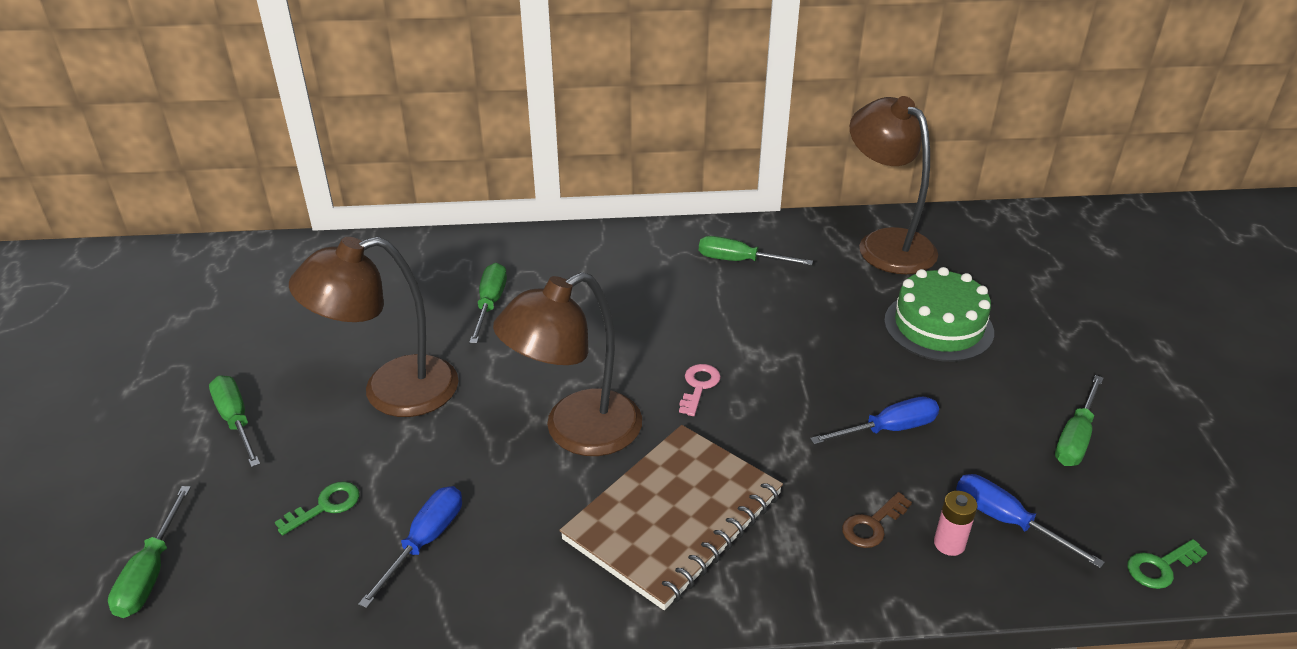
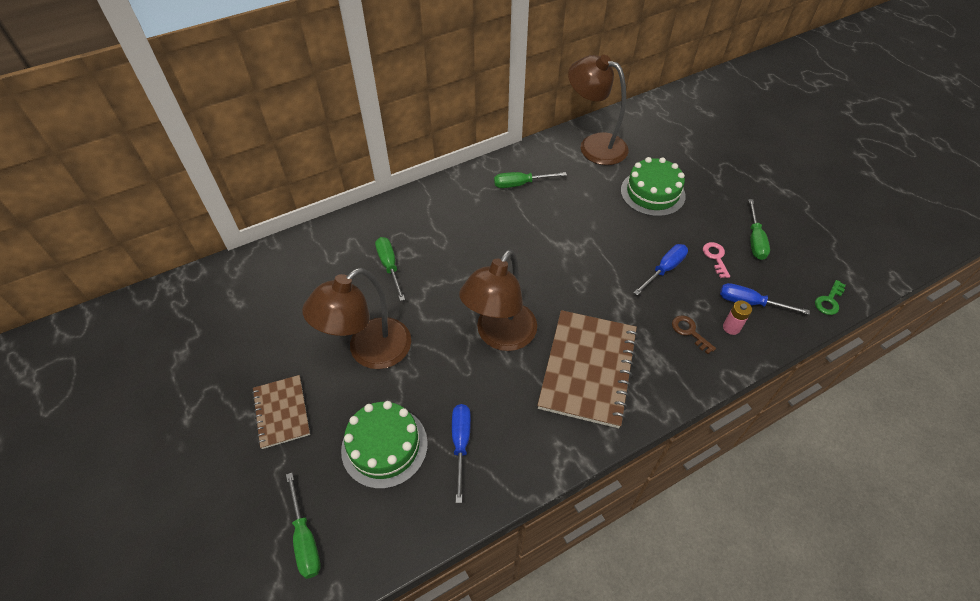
camera: 25 degrees left, 15 degrees up
green screwdriver [209,375,260,467] -> brown notebook [252,375,310,449]
green key [275,481,360,536] -> green cake [341,401,428,489]
pink key [679,364,721,416] -> pink key moved to [703,242,730,278]
brown key [842,492,912,548] -> brown key turned 120 degrees clockwise [672,315,716,354]

